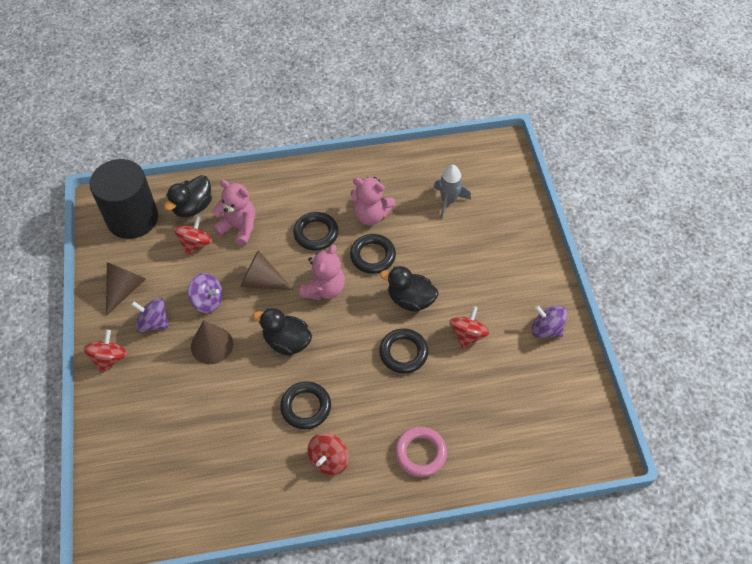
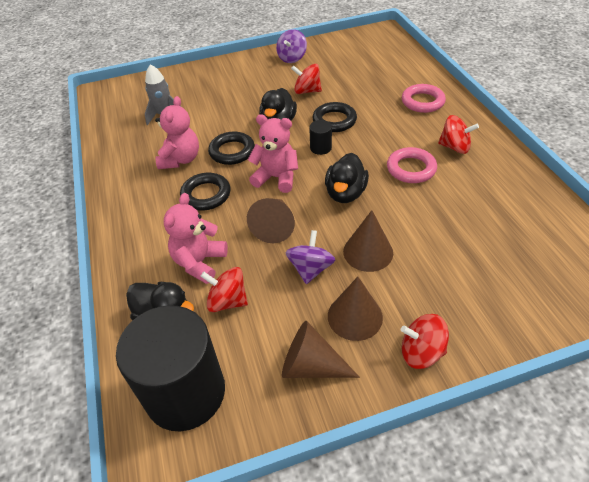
camera: 95 degrees left, 10 degrees down
purple spinning top [131,298,169,333] -> brown cone [328,277,383,341]
black ring [280,381,331,430] -> pink ring [387,147,437,183]
none -> black cylinder [309,120,332,155]

